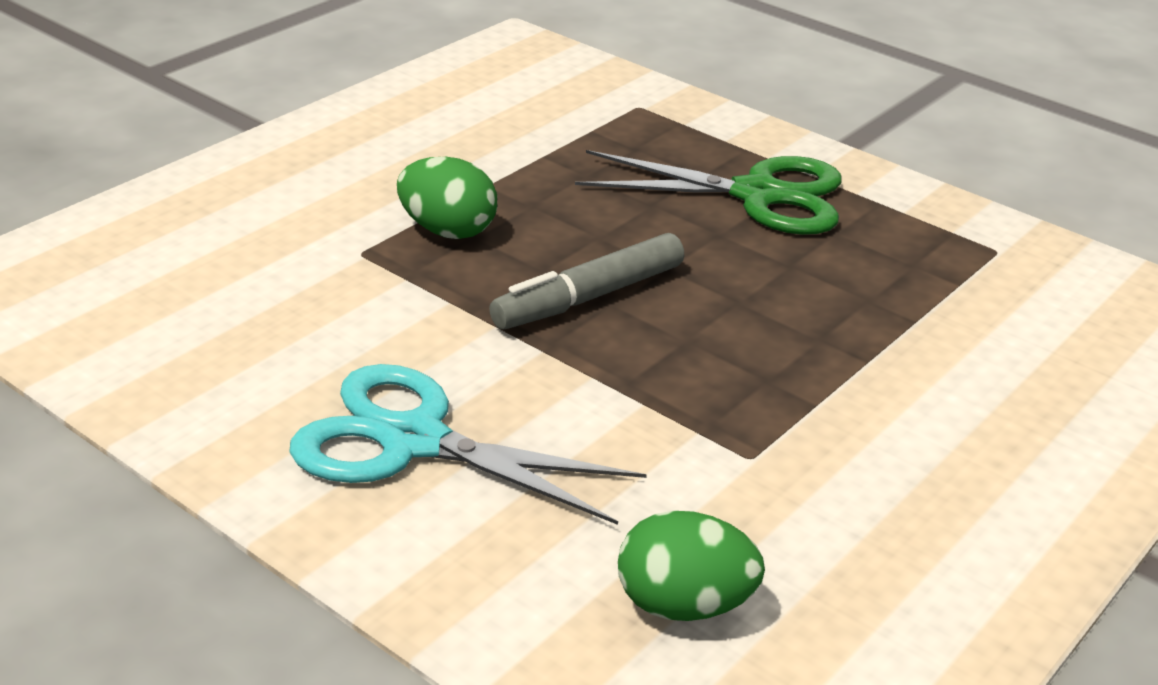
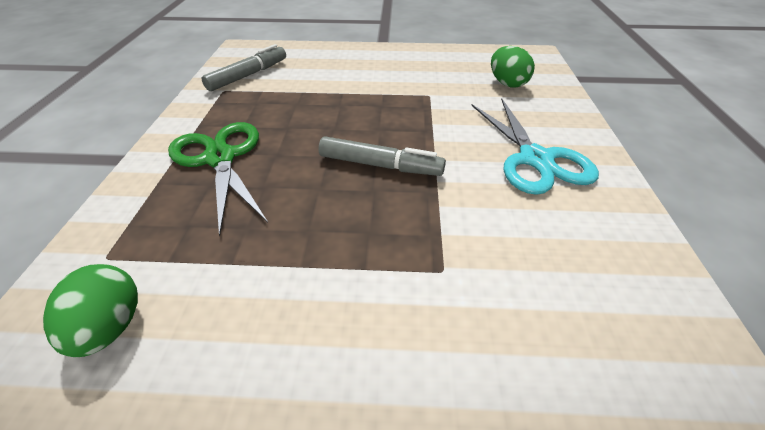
camera: 125 degrees left, 10 degrees up
green egg [397,157,497,239] -> green egg moved to [43,264,138,357]
none -> grey marker [202,44,286,91]

